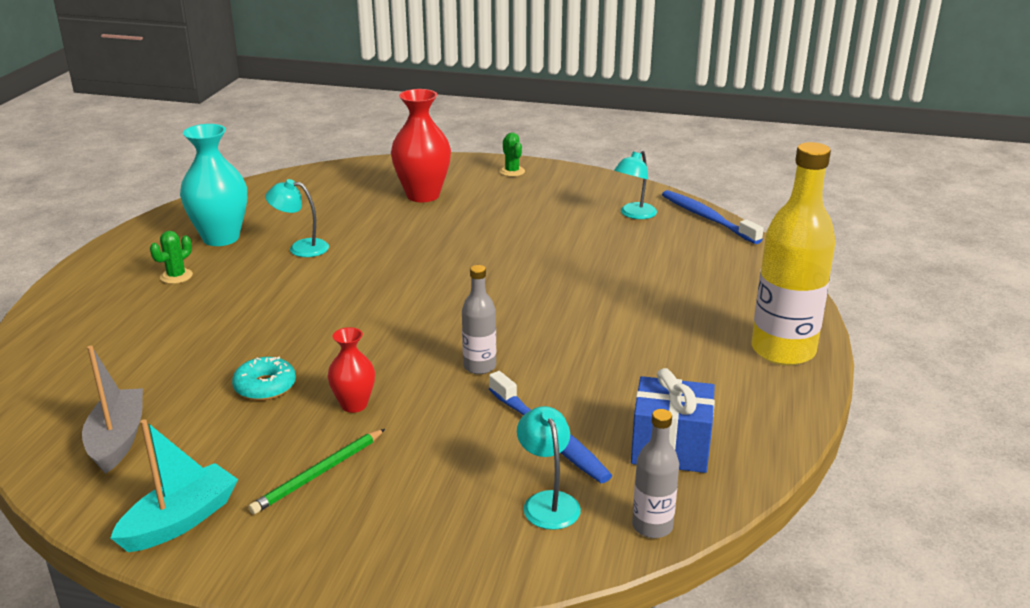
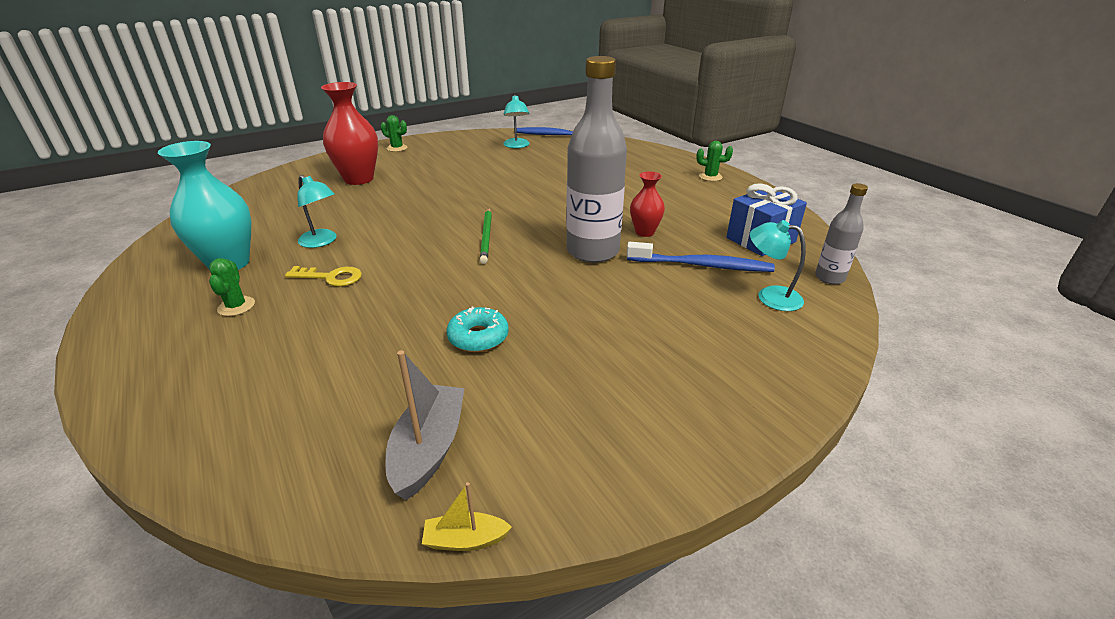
camera: 45 degrees left, 5 degrees up
grey boat [82,346,143,474] -> grey boat turned 60 degrees clockwise [386,350,465,500]
turquoise boat [110,419,238,552] -> none
green pencil [248,429,385,514] -> green pencil moved to [480,208,492,264]
turquoise lamp [265,179,329,257] -> turquoise lamp turned 105 degrees counterclockwise [297,175,337,248]
red vase [327,327,375,413] -> red vase moved to [630,171,665,237]
grey bottle [462,265,496,374] -> grey bottle [566,56,627,263], size x1.98
yellow bottle [751,142,836,365] -> green cactus [696,141,733,181]
none -> yellow key [285,266,362,287]
none -> yellow boat [422,482,512,551]

